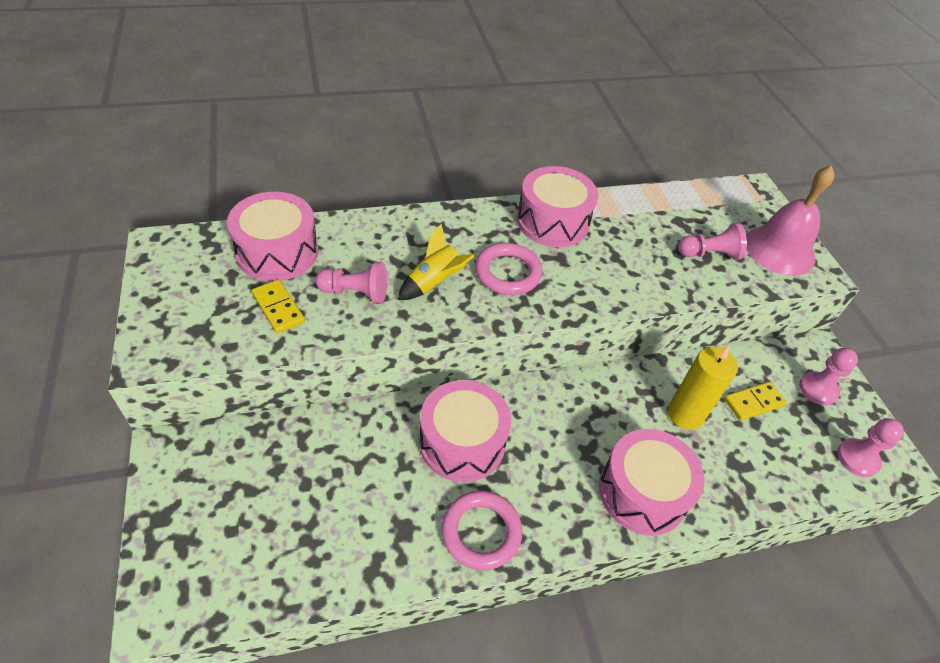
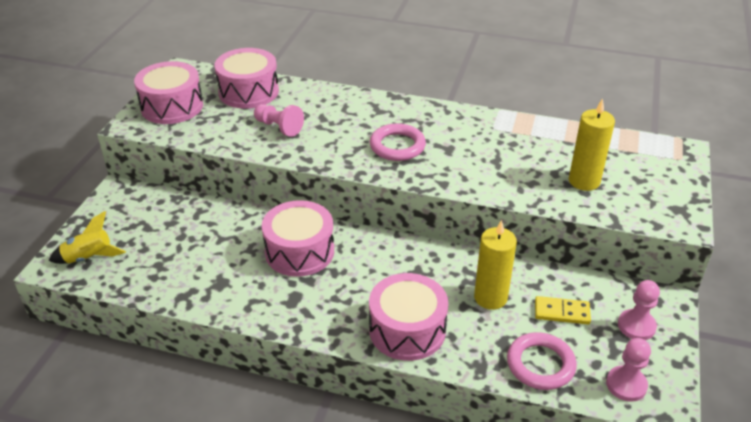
camera: 35 degrees right, 10 degrees down
yellow domino [252,279,305,333] -> none
yellow rocket [398,224,476,300] -> yellow rocket moved to [49,211,126,264]
pink ring [441,491,523,570] -> pink ring moved to [507,332,577,390]
pink drum [517,166,598,247] -> pink drum moved to [134,61,203,124]
pink pawn [678,223,747,260] -> yellow candle [569,98,615,191]
pink bell [746,166,835,276] -> none

